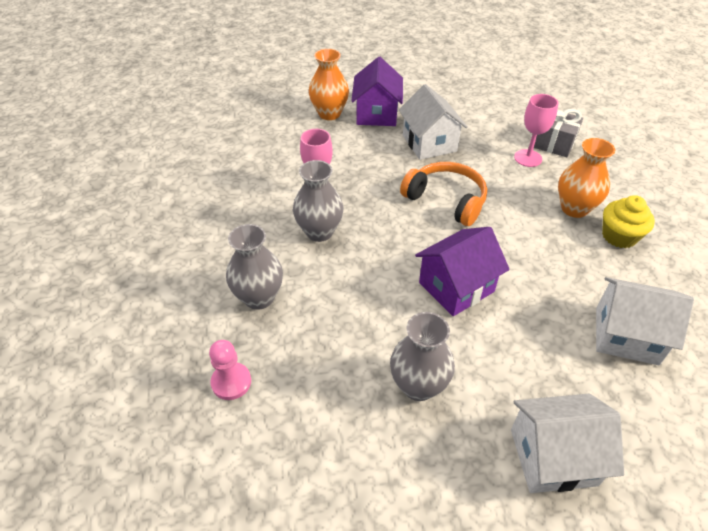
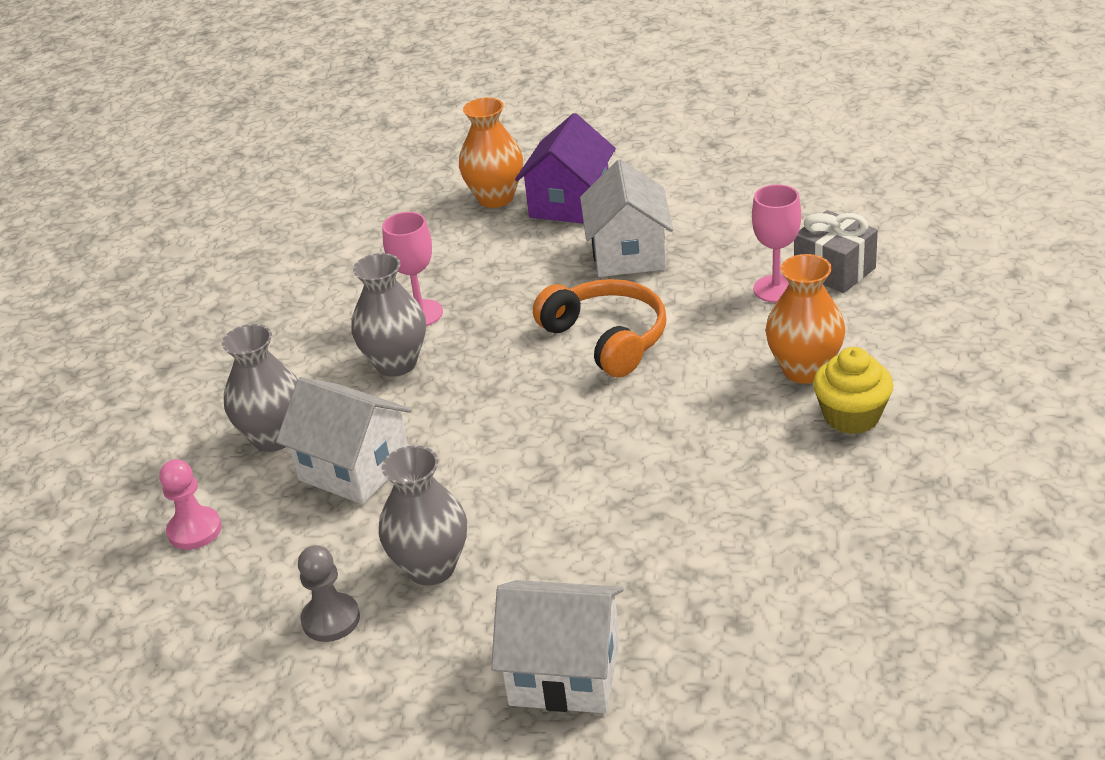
camera: 20 degrees right, 10 degrees down
purple house [415,227,510,316] -> none
white house [596,277,694,365] -> white house moved to [276,377,412,505]
none -> grey pawn [298,545,360,642]

